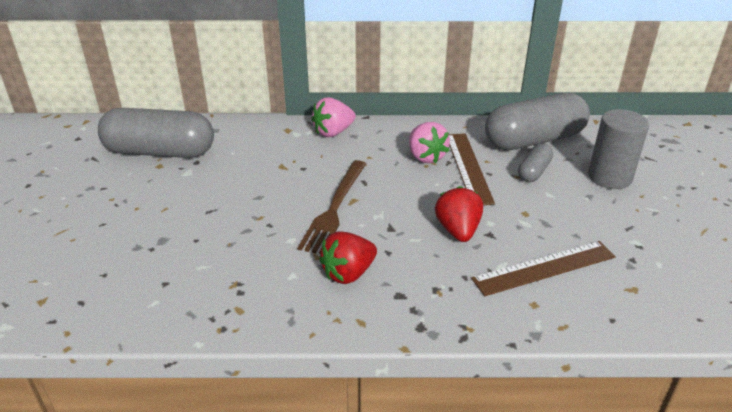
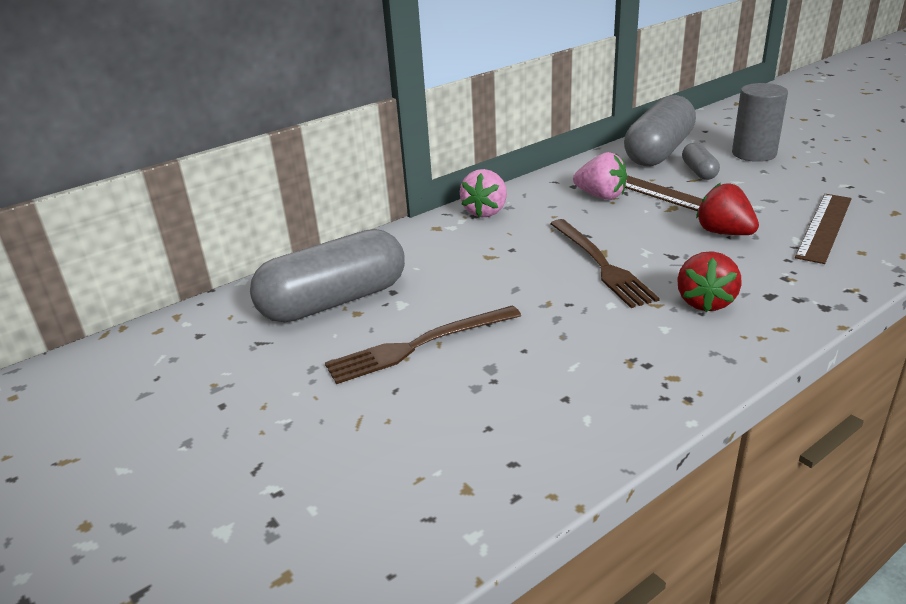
camera: 35 degrees left, 5 degrees down
none -> brown fork [325,305,521,384]

